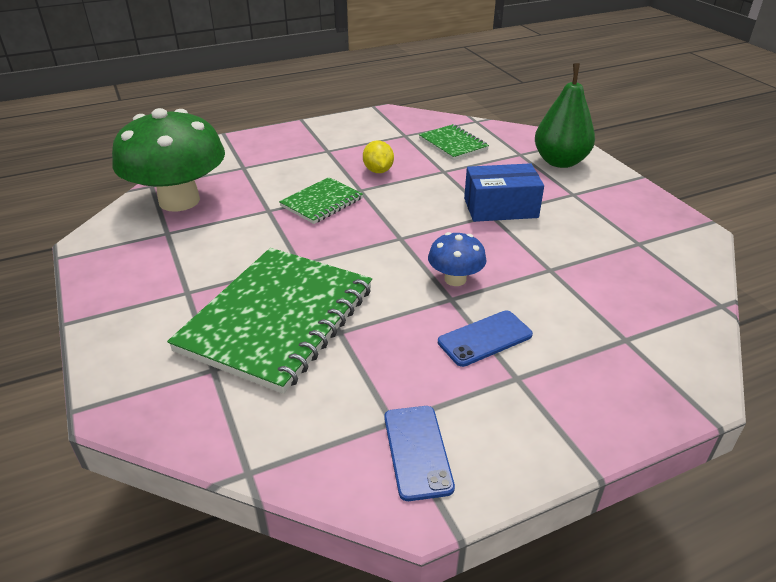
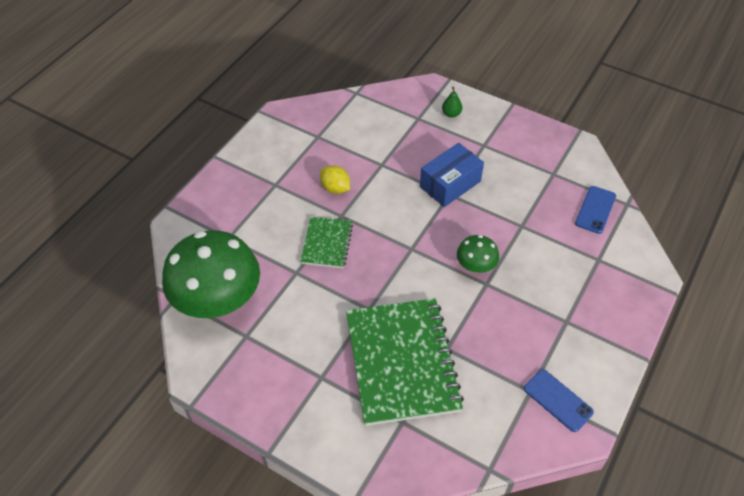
camera: 35 degrees left, 15 degrees up
green notebook [419,124,489,160] -> none
blue mushroom [428,232,487,286] -> green mushroom [457,235,499,273]
blue phone [438,311,533,367] -> blue phone moved to [575,186,616,234]
green pear [535,63,595,168] -> green pear [442,87,462,118], size x0.43

